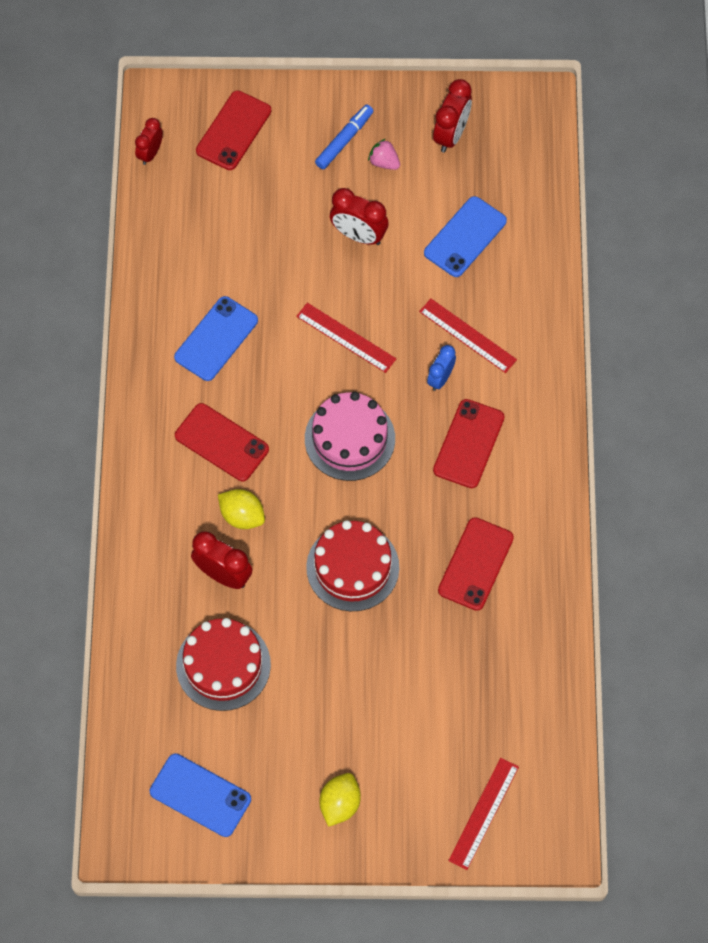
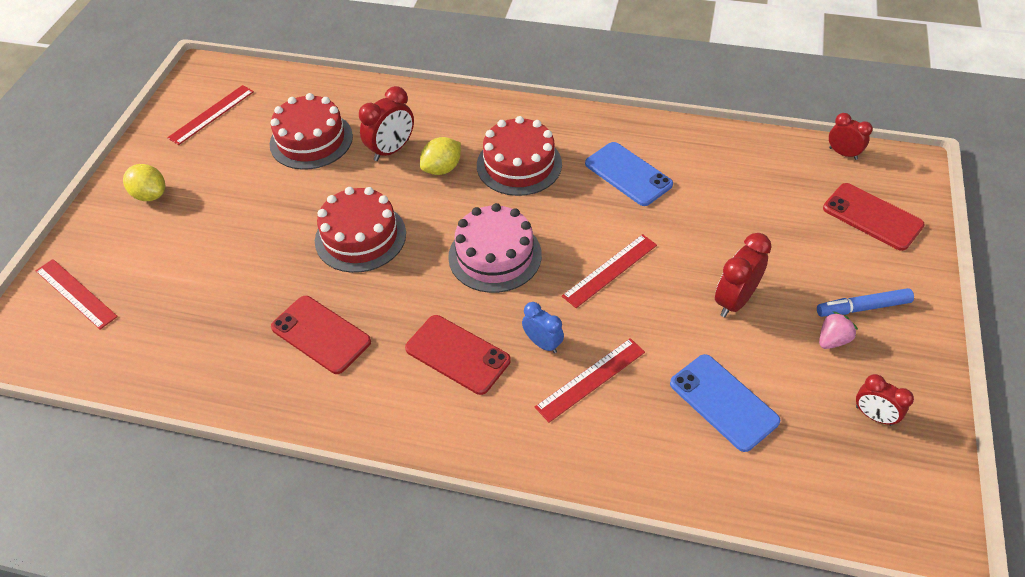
camera: 105 degrees right, 15 degrees down
blue phone [150,753,251,837] -> red ruler [167,85,254,145]
red phone [175,403,269,481] -> red cake [477,116,562,196]
blue marker [315,104,373,169] -> blue marker turned 120 degrees clockwise [817,288,914,317]
red clock [433,79,472,152] -> red clock [856,374,914,426], size x0.65

